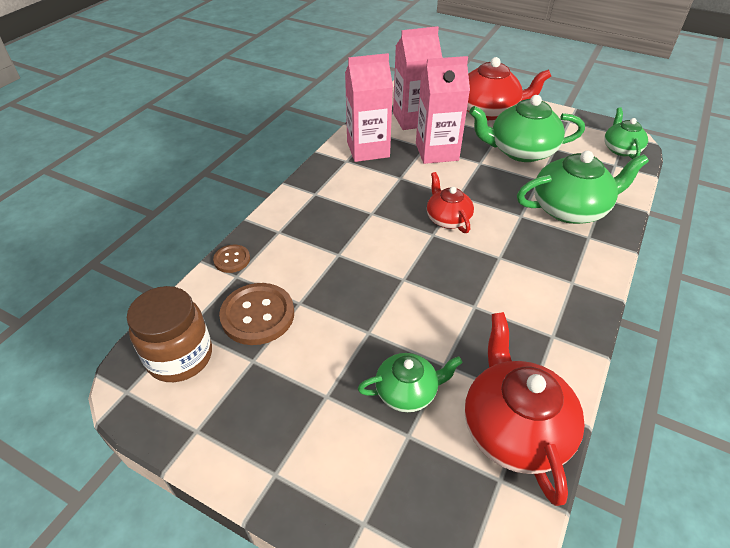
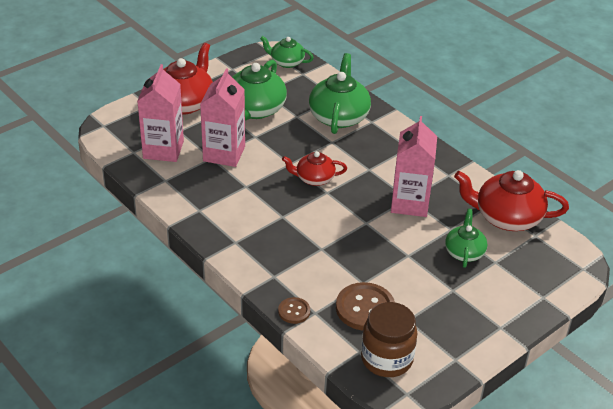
camera: 70 degrees left, 5 degrees down
pink carton [345,53,393,162] -> pink carton moved to [391,116,437,217]

